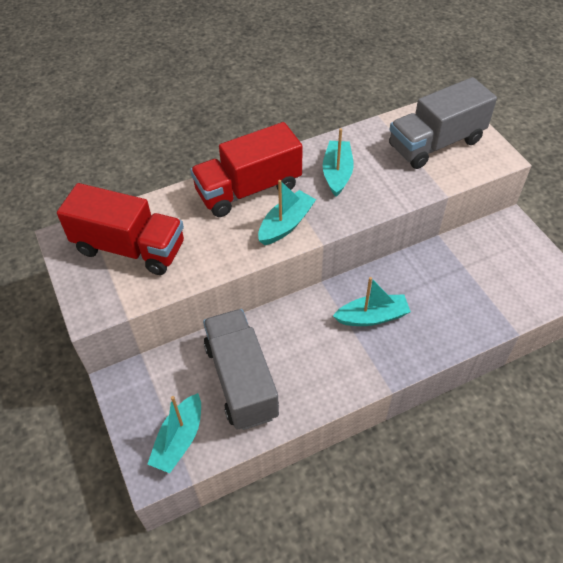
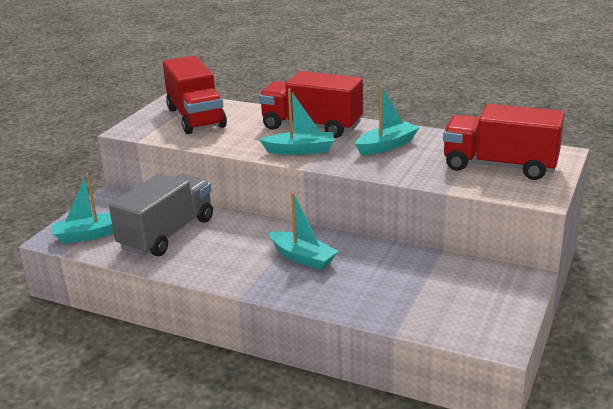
camera: 50 degrees right, 25 degrees down
grey truck [389,77,497,169] -> red truck [443,104,564,180]

